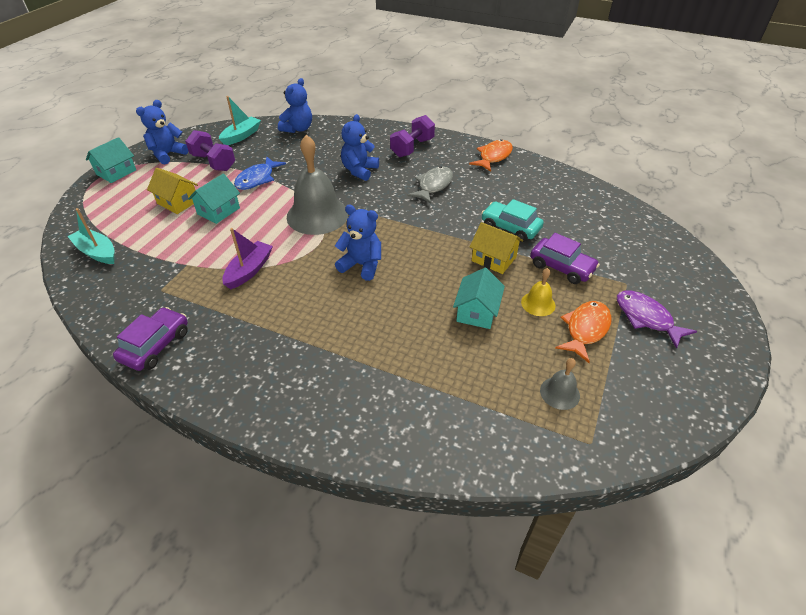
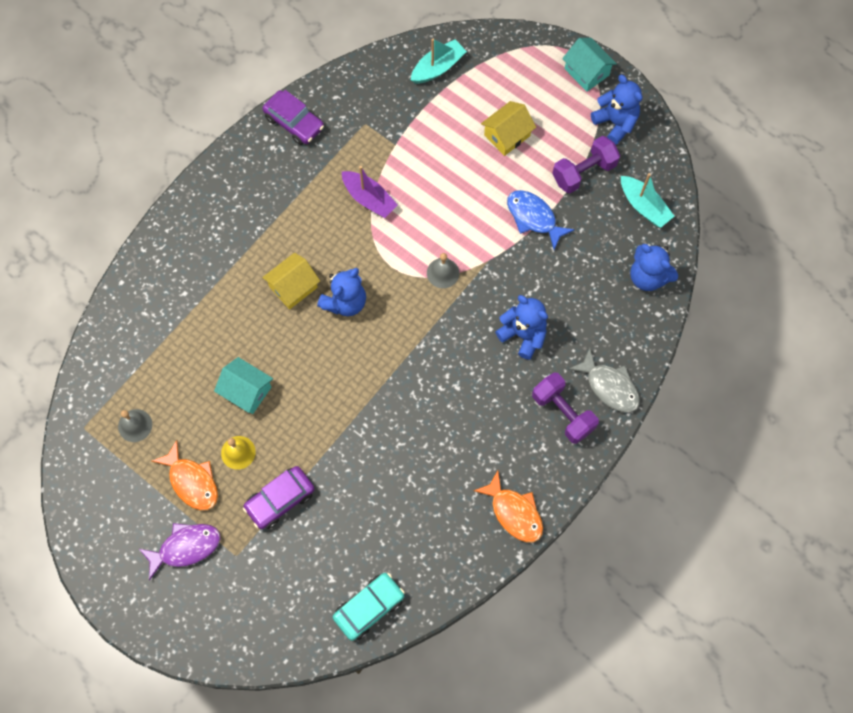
camera: 105 degrees right, 25 degrees up
turquoise house [188,174,240,224] -> none
grey bell [287,135,348,235] -> grey bell [427,253,459,288], size x0.46
grey fish [407,166,453,204] -> grey fish moved to [568,348,640,413]
yellow house [470,222,523,274] -> yellow house moved to [262,253,320,310]
turquoise car [481,199,544,242] -> turquoise car moved to [333,573,405,641]

